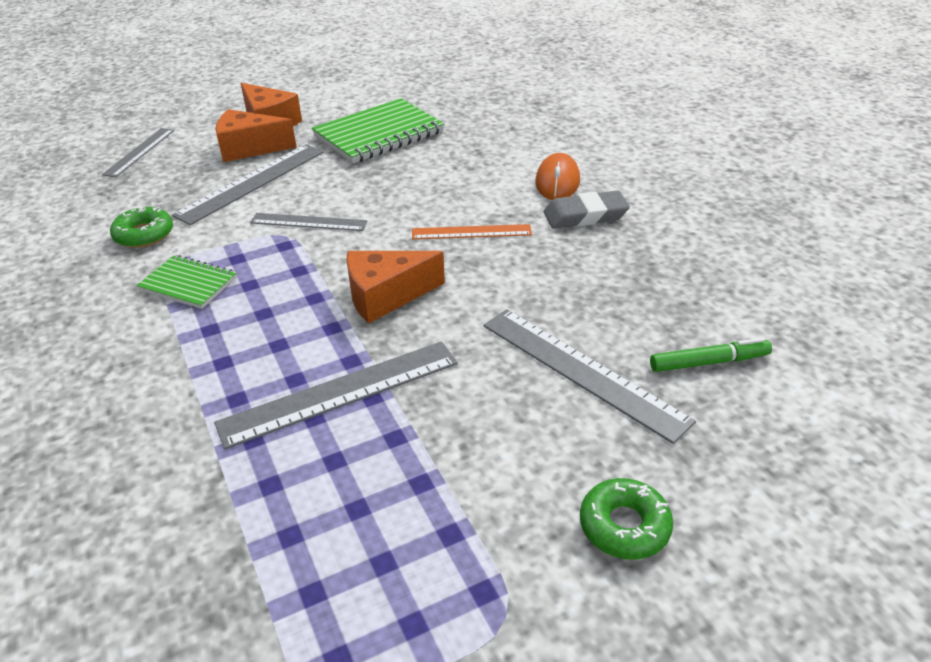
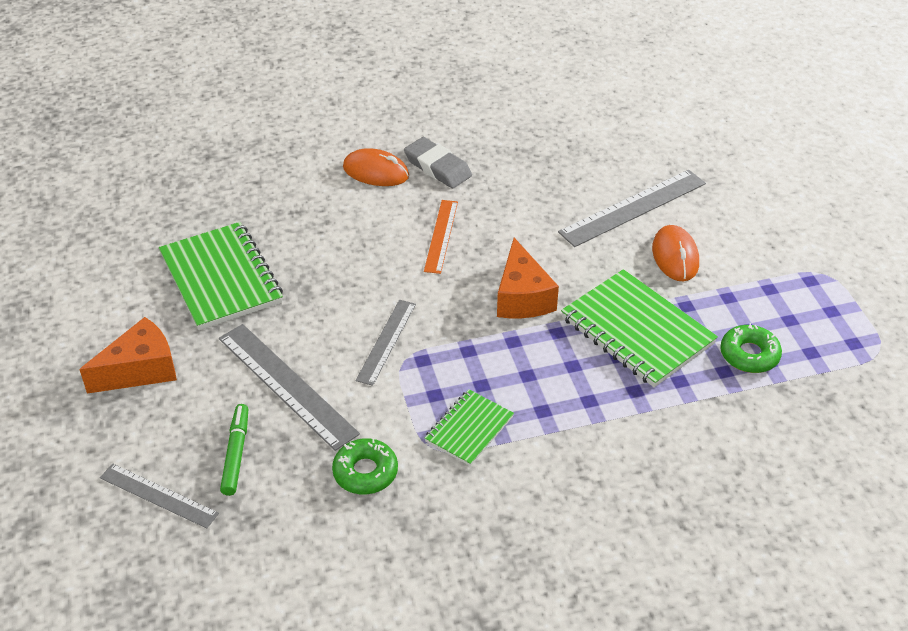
camera: 80 degrees left, 5 degrees up
grey ruler [214,341,458,449] -> green notebook [561,269,718,387]
orange cheese [216,109,296,162] -> none
grey eraser [544,191,630,229] -> grey eraser turned 45 degrees counterclockwise [404,137,472,188]
green donut [580,478,673,560] -> green donut moved to [720,323,782,373]
green marker [650,338,772,372] -> green marker moved to [220,404,248,496]
none -> orange mouse [652,225,699,281]

